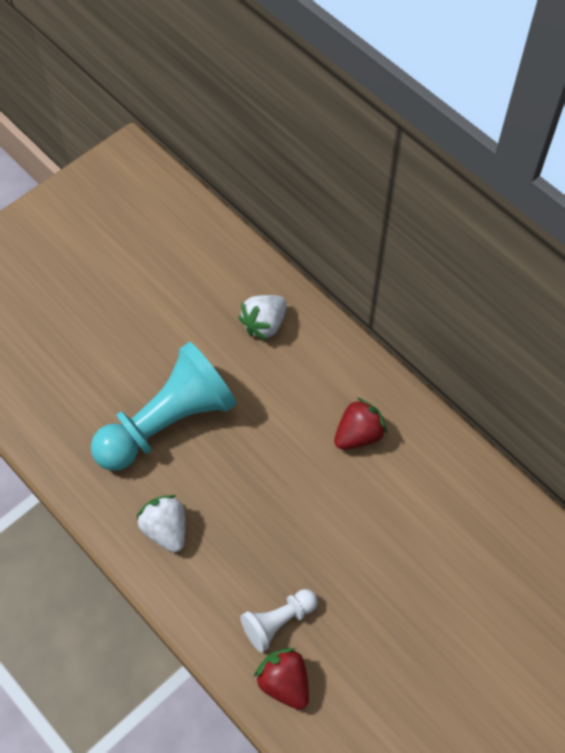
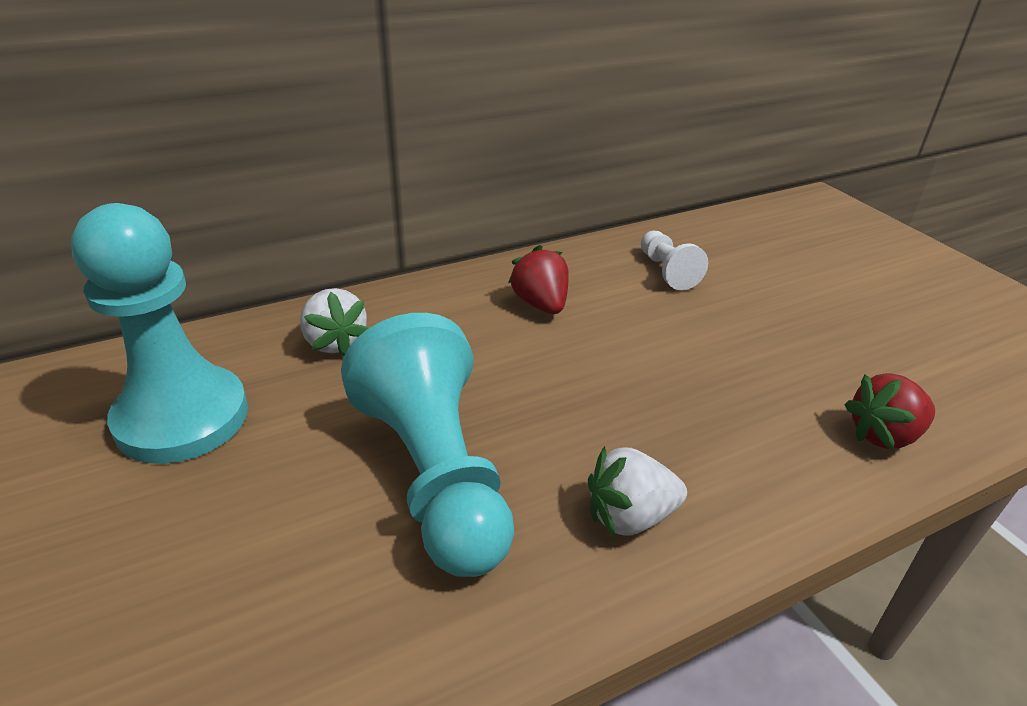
camera: 75 degrees left, 25 degrees down
white pawn [240,589,318,653] -> white pawn moved to [641,230,708,290]
none -> turquoise pawn [71,203,248,464]

